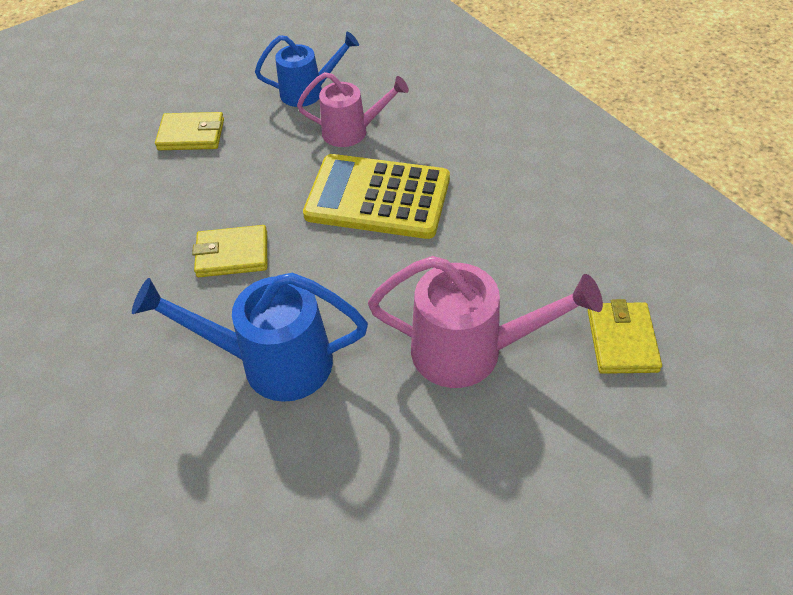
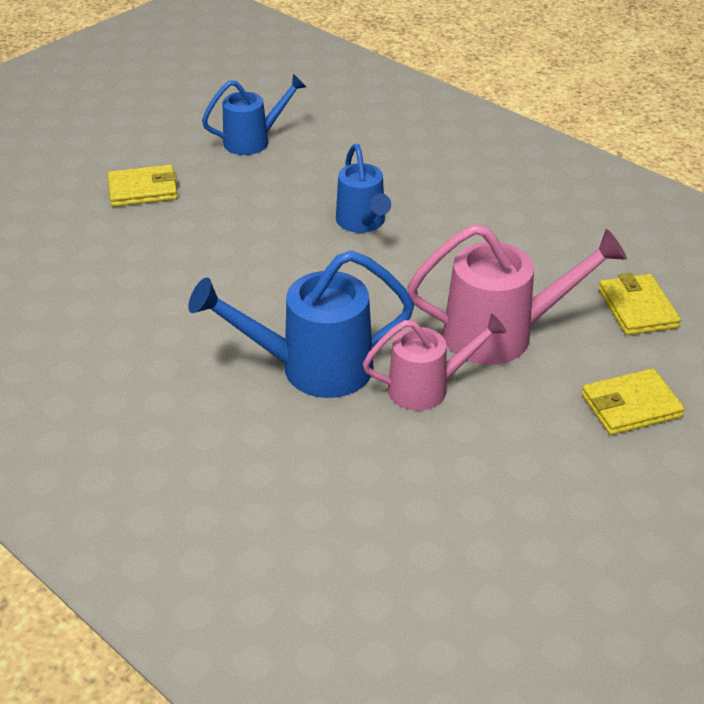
camera: 15 degrees left, 10 degrees down
yellow wallet [192,225,267,277] -> yellow wallet moved to [581,368,685,435]
pink watering can [297,72,409,147] -> pink watering can moved to [363,314,507,411]
yellow calculator [303,154,450,239] -> blue watering can [336,144,391,233]

